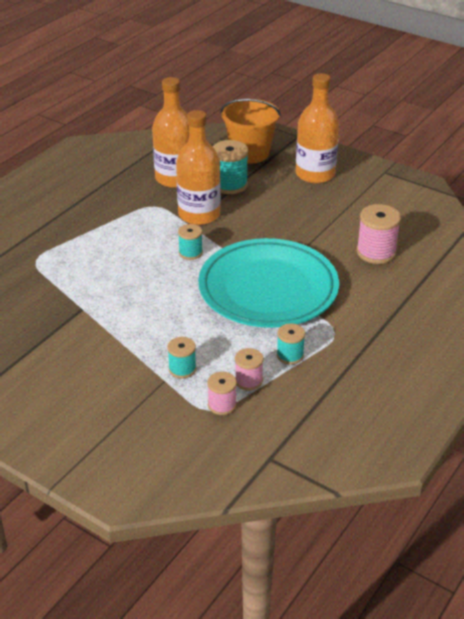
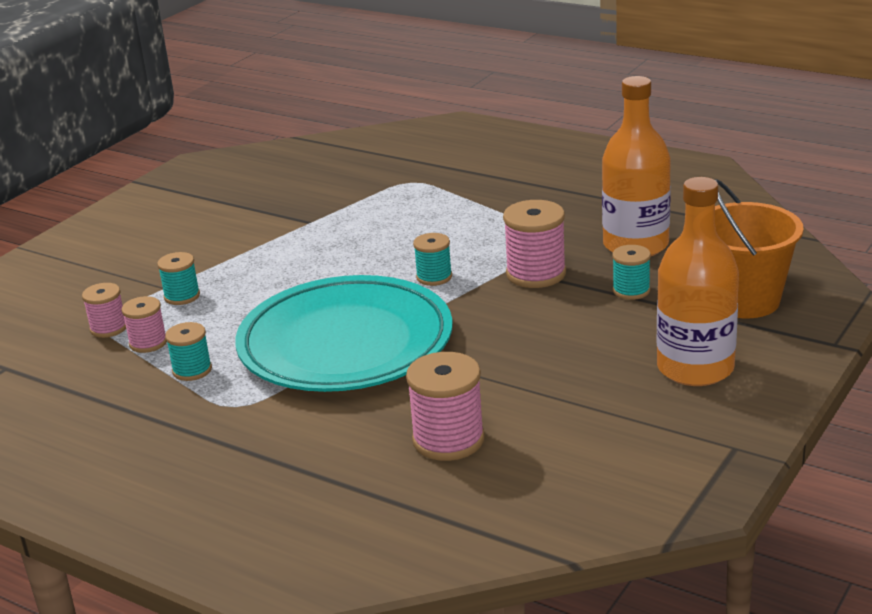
camera: 90 degrees right, 10 degrees down
orange bottle [176,110,221,225] -> pink spool [503,200,566,288]
turquoise spool [213,140,248,194] -> turquoise spool [612,245,651,300], size x0.60

